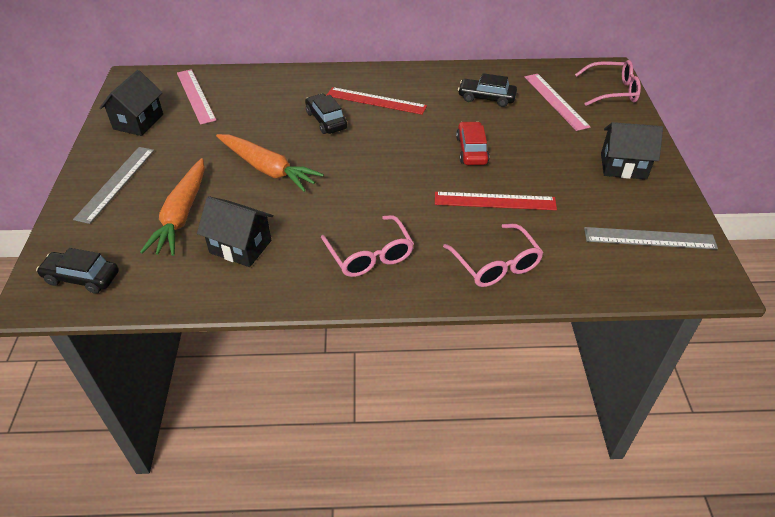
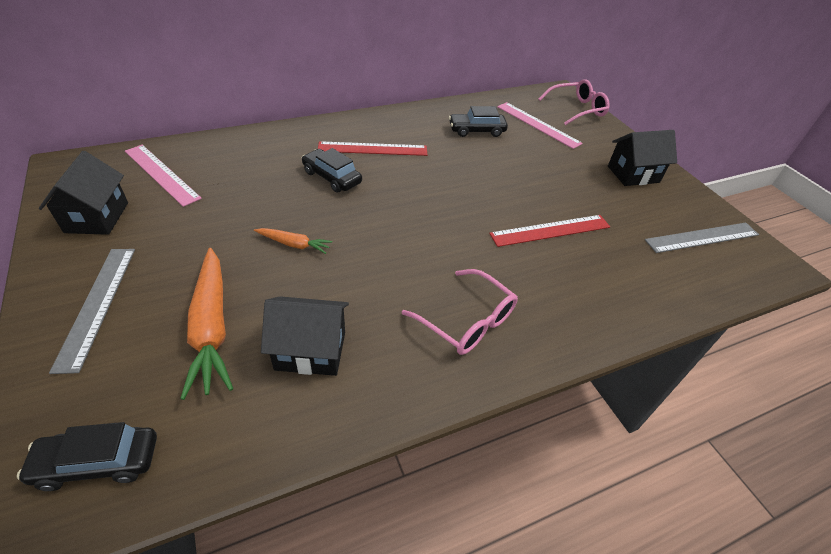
camera: 25 degrees left, 0 degrees up
orange carrot [216,134,324,192] -> orange carrot [254,228,332,254], size x0.51
pink glasses [443,224,544,287] -> none
red car [456,121,490,165] -> none

